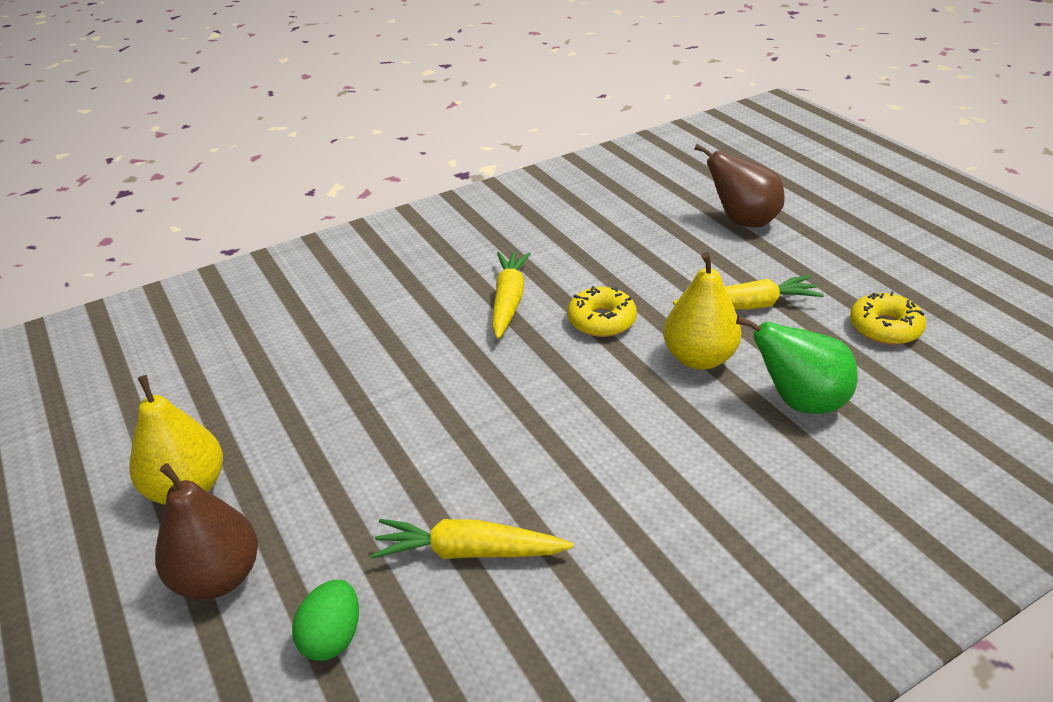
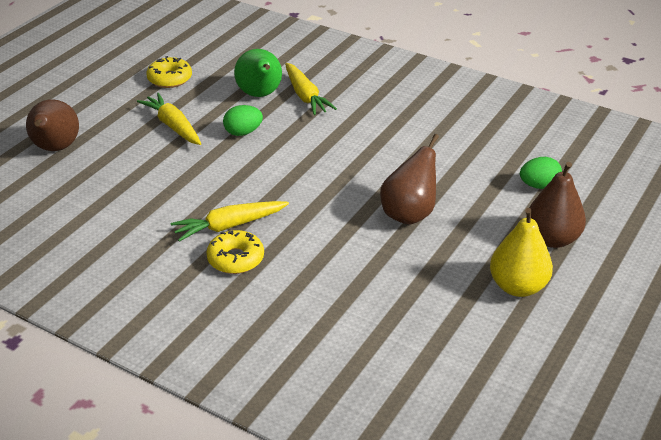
camera: 120 degrees left, 0 degrees up
yellow carrot [371,519,574,559] -> yellow carrot moved to [285,63,337,115]
yellow donut [568,286,637,337] -> yellow donut moved to [206,230,264,274]
yellow pear [663,252,742,370] -> green egg [223,105,263,136]
none -> brown pear [380,134,439,225]

